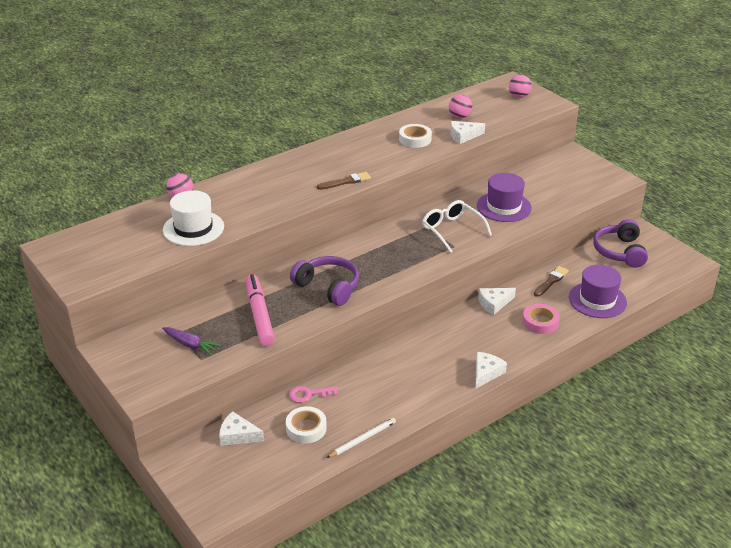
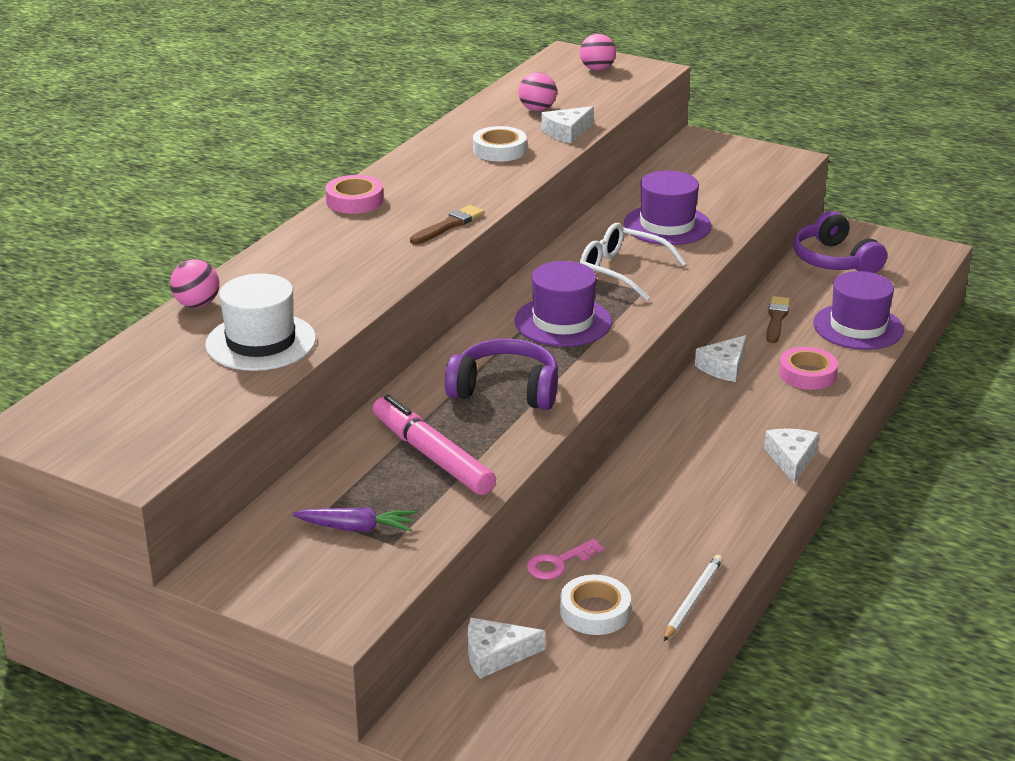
camera: 25 degrees left, 5 degrees down
none -> pink tape [325,175,383,214]
none -> purple hat [514,261,612,346]

